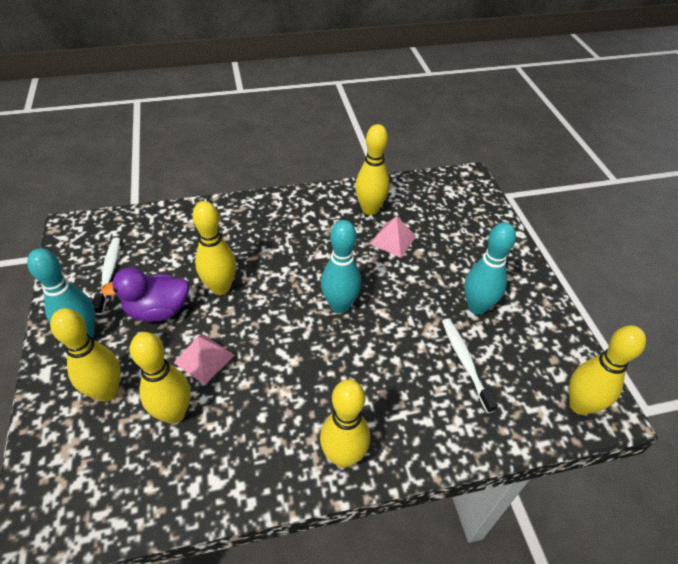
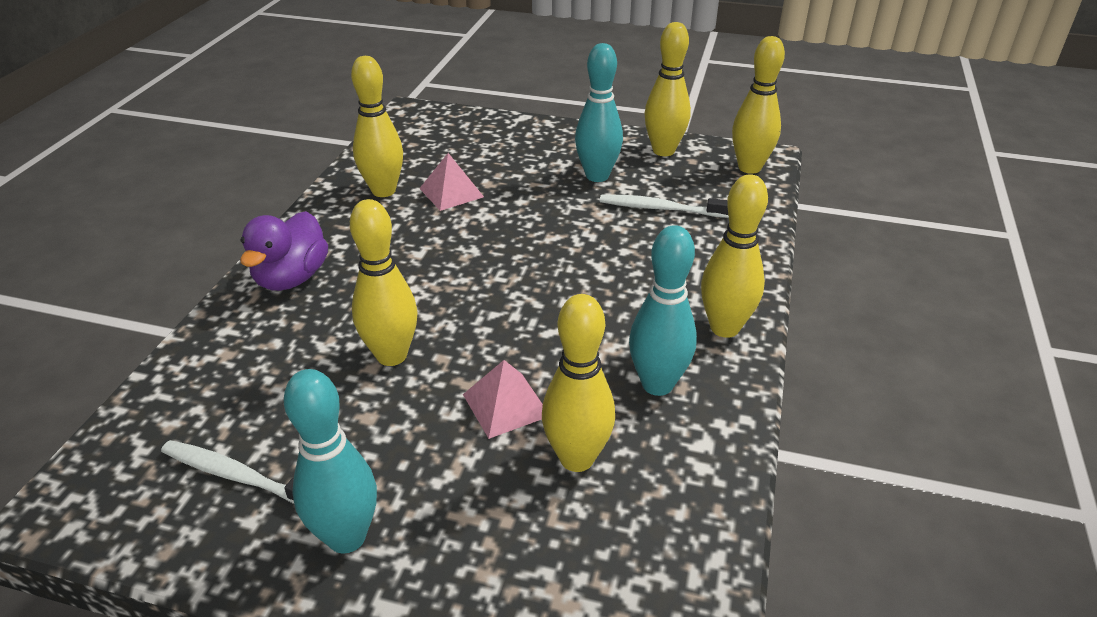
camera: 60 degrees left, 10 degrees down
yellow bowling pin [50,308,121,402] -> yellow bowling pin moved to [644,22,691,156]
purple duck [101,268,189,322] -> purple duck moved to [240,211,328,291]
turquoise bowling pin [321,220,361,313] -> turquoise bowling pin moved to [629,225,697,396]

